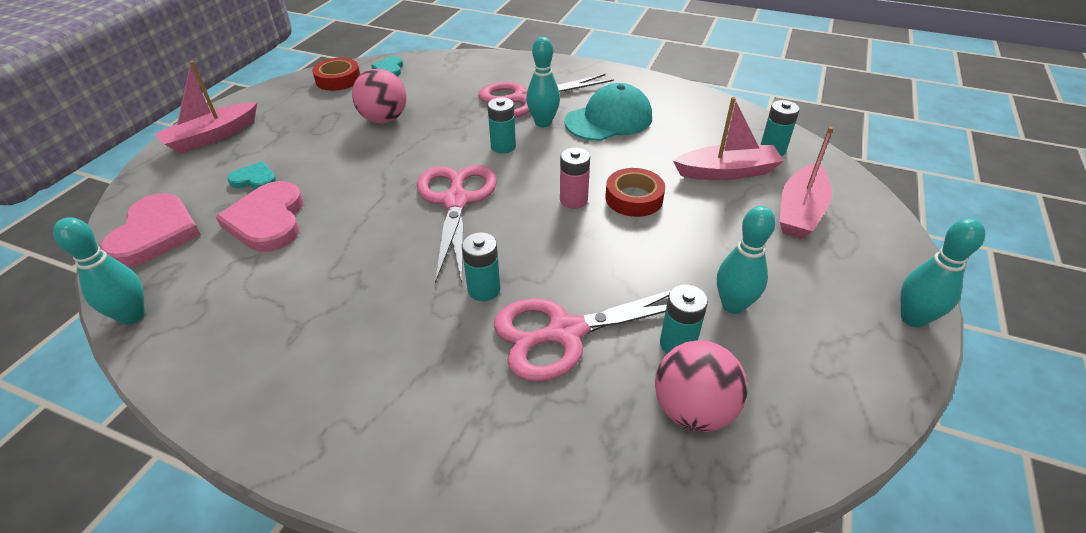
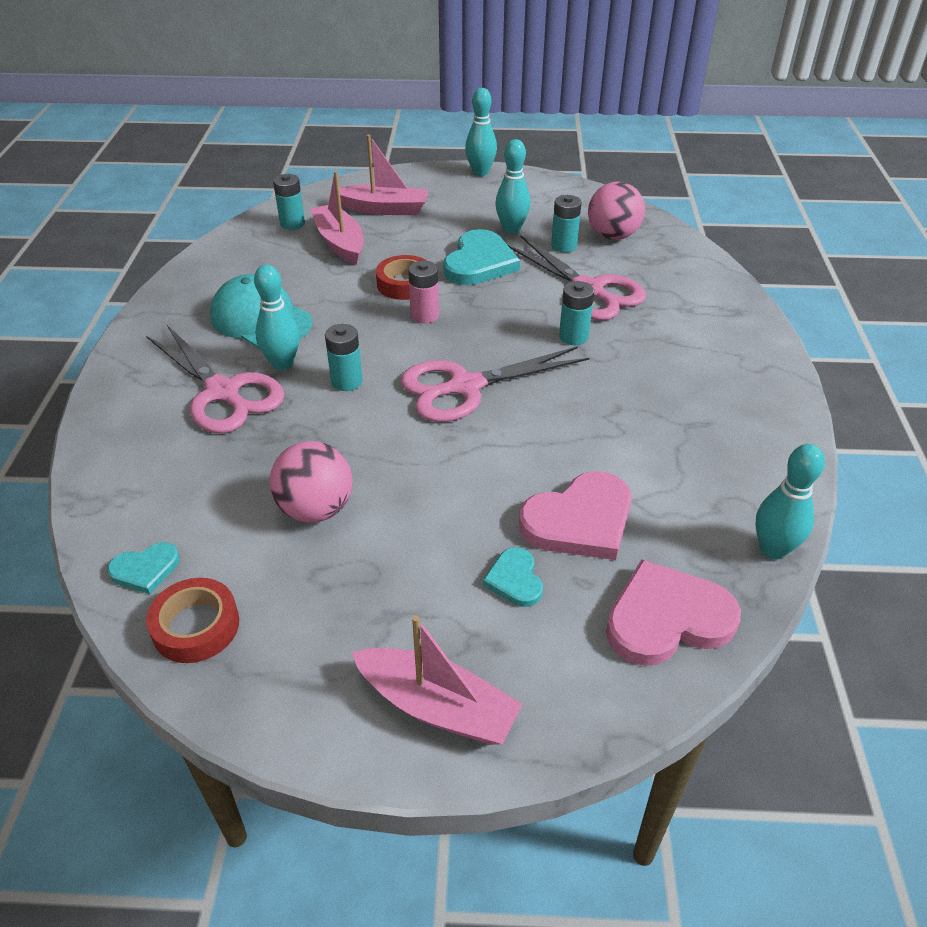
camera: 110 degrees left, 0 degrees up
none -> turquoise heart [443,229,520,285]

